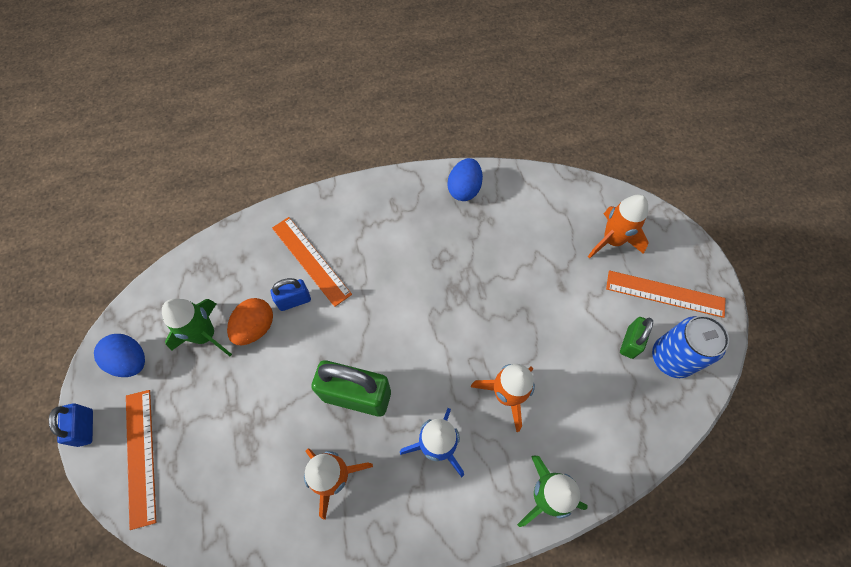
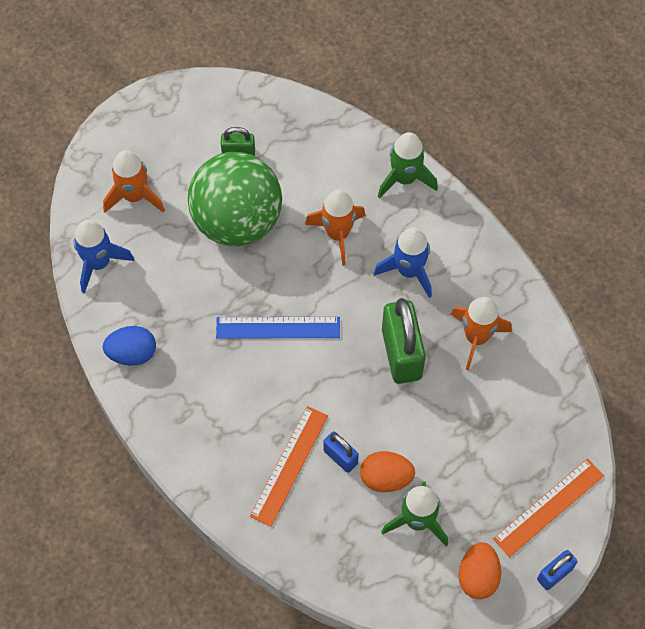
camera: 115 degrees left, 0 degrees up
blue egg [94,334,145,377] -> orange egg [458,542,501,599]
orange ruler [606,270,726,318] -> none
blue can [652,316,729,378] -> none
none -> blue rocket [73,220,134,294]
none -> green ball [188,152,282,246]
none -> blue ruler [216,317,340,339]

